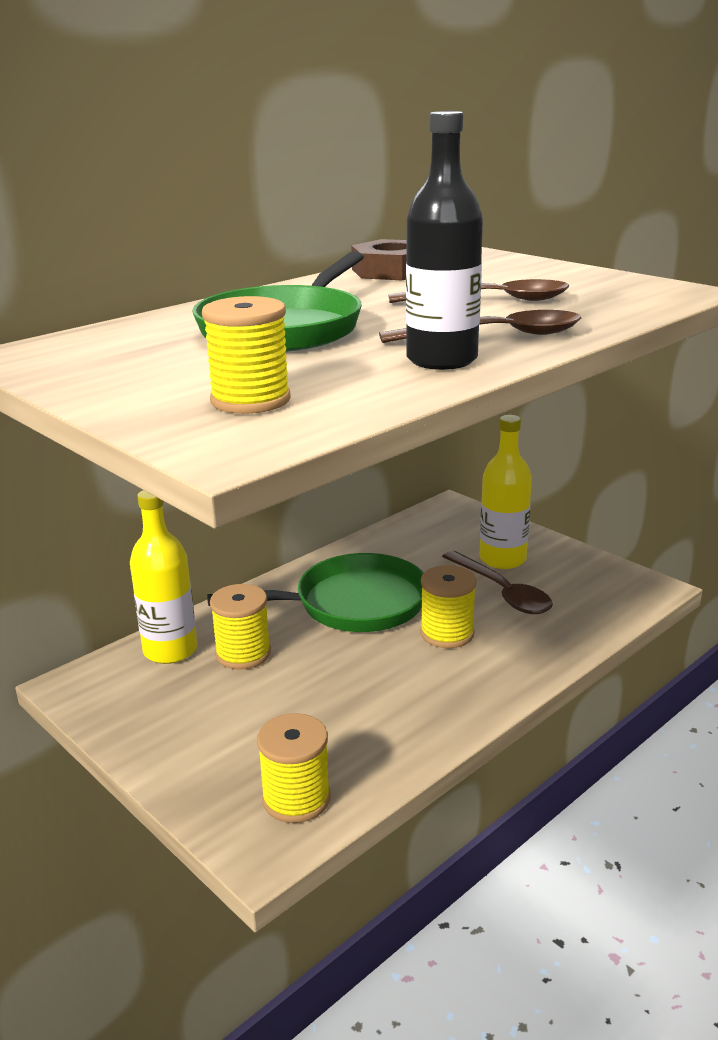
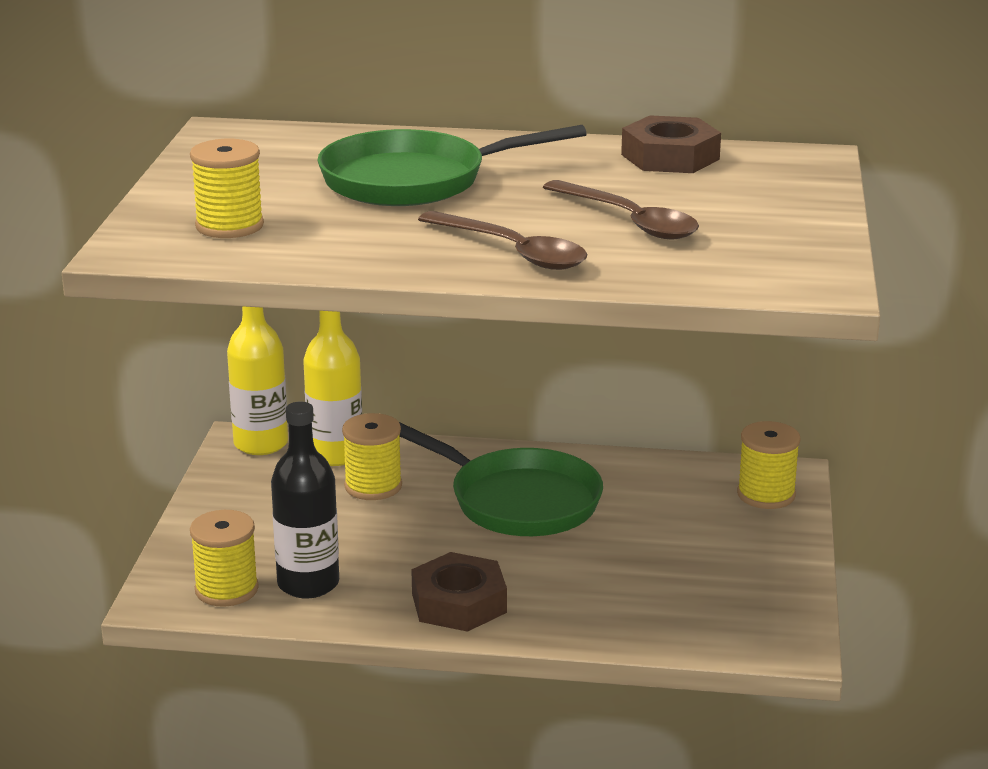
camera: 50 degrees right, 0 degrees up
black bottle [406,111,483,370] -> black bottle moved to [271,402,339,598]
yellow spool [420,565,477,648] -> yellow spool moved to [737,421,801,509]
brown spoon [442,551,553,614] -> none
yellow bottle [479,415,532,569] -> yellow bottle moved to [227,306,288,455]
none -> brown nut [411,552,507,632]

